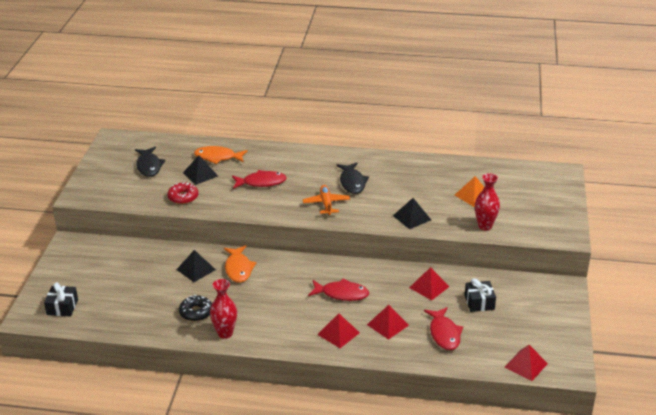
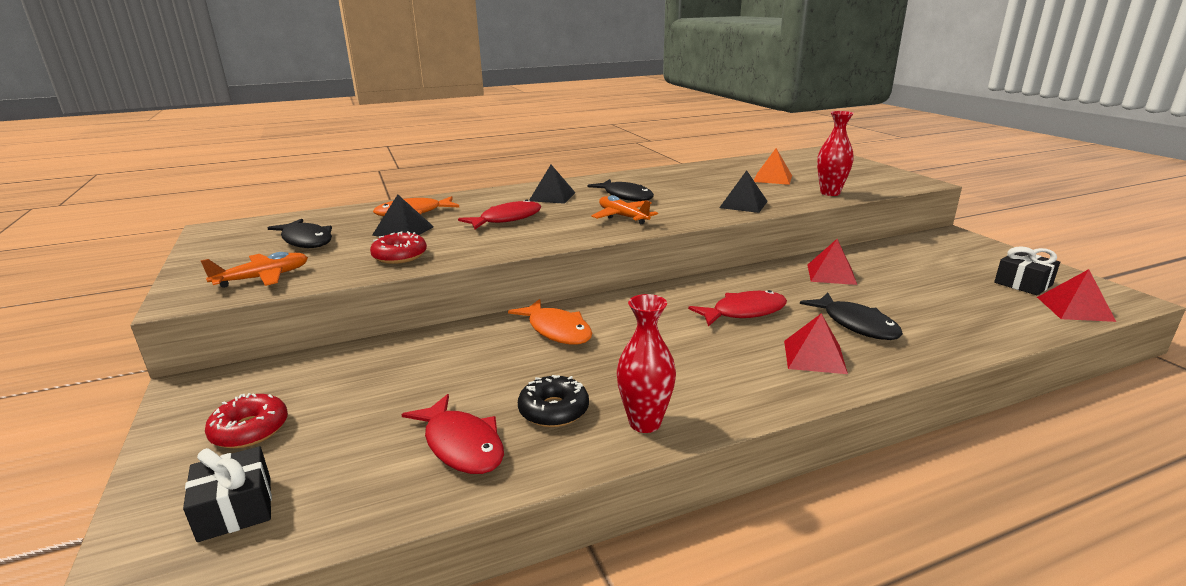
camera: 30 degrees left, 10 degrees down
black pyramid [176,250,216,282] -> black pyramid moved to [529,165,576,204]
red pyramid [367,305,409,340] -> black fish [800,292,903,340]
red fish [424,307,463,350] -> red fish moved to [401,394,504,474]
black gift [465,278,496,312] -> black gift moved to [994,246,1060,295]
none -> orange plane [201,252,308,288]
none -> red donut [205,393,288,448]

